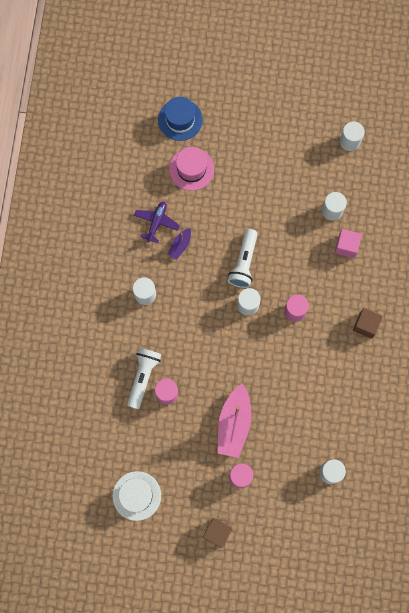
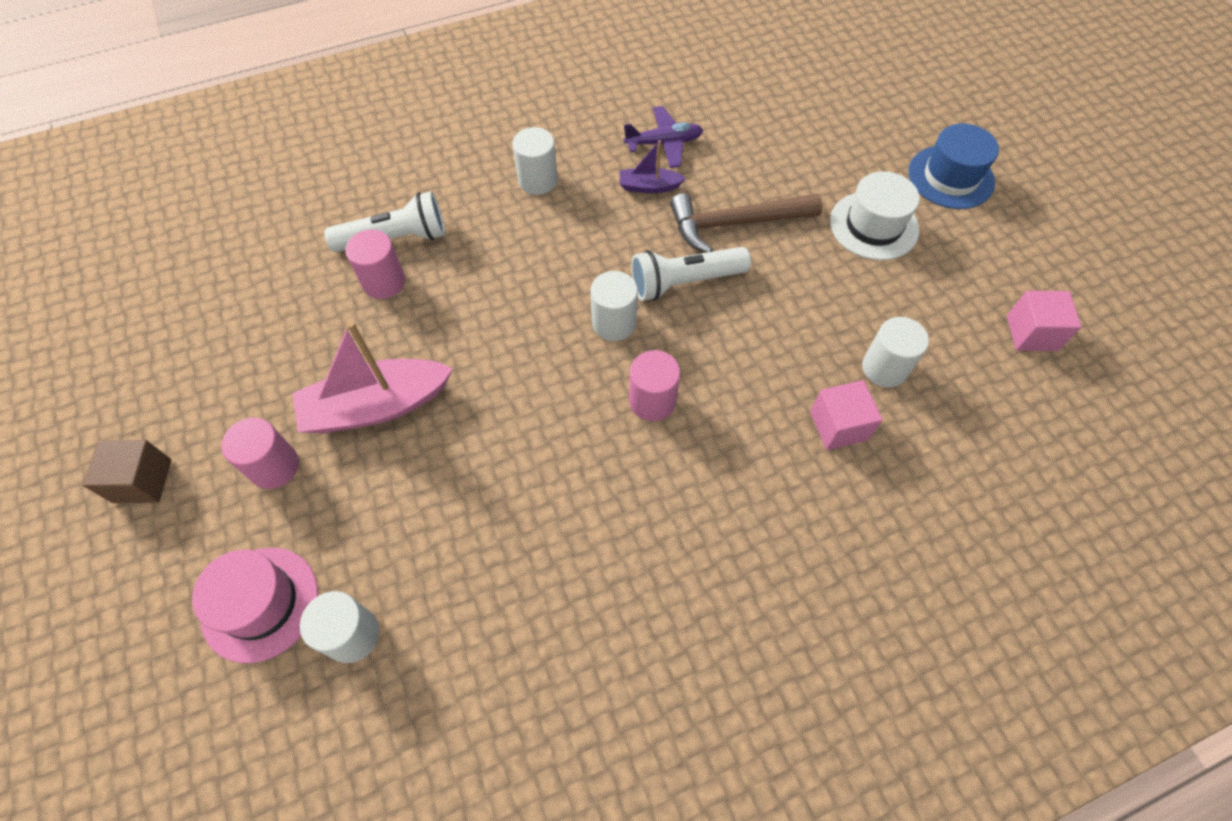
camera: 60 degrees right, 15 degrees down
white hat [112,471,161,521] -> white hat moved to [830,171,920,260]
blue hat [158,97,203,141] -> blue hat moved to [908,123,999,209]
pink hat [169,147,214,191] -> pink hat moved to [192,548,318,663]
white cylinder [340,121,365,151] -> pink cube [1007,291,1082,351]
brown cube [353,308,383,339] -> none
none -> brown hammer [670,194,822,253]

